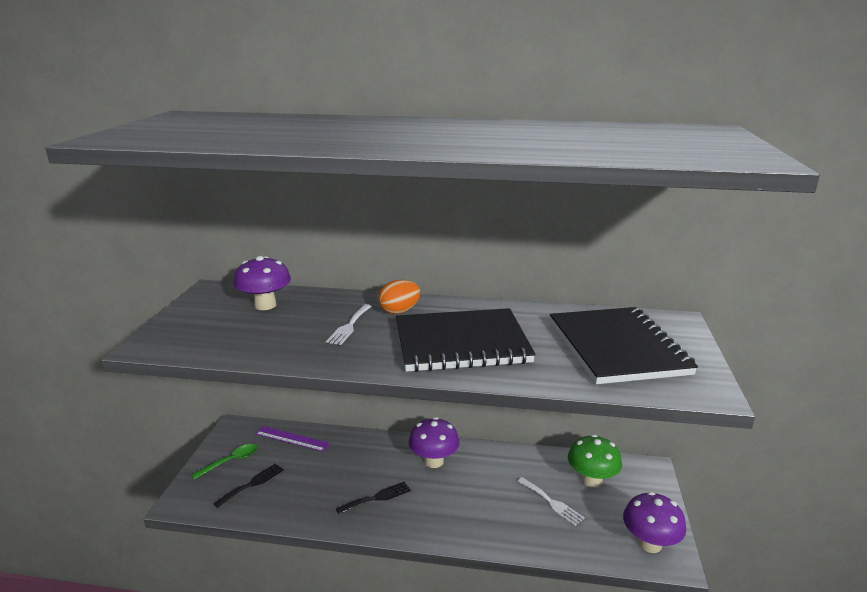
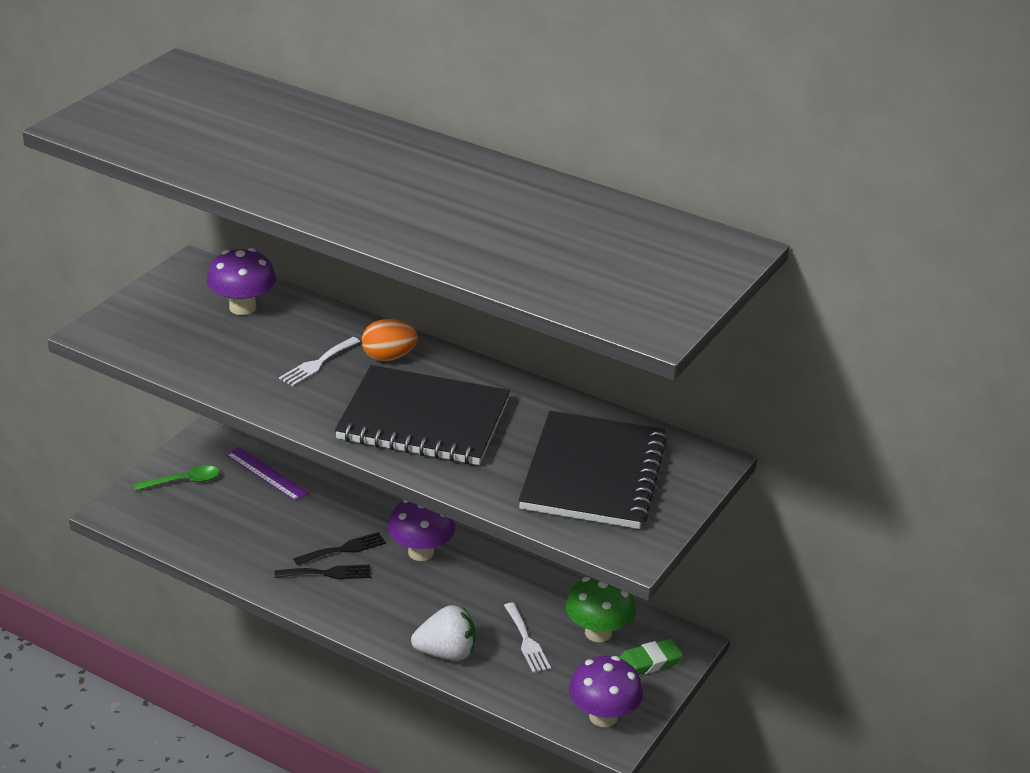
camera: 20 degrees right, 10 degrees up
black fork [213,464,284,508] -> black fork moved to [293,532,386,565]
none -> white strawberry [411,605,476,661]
none -> green eraser [619,639,683,675]

